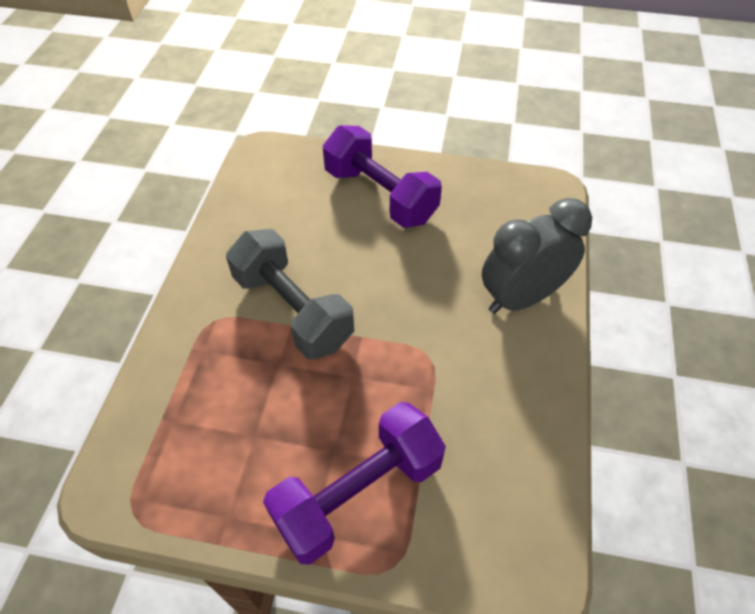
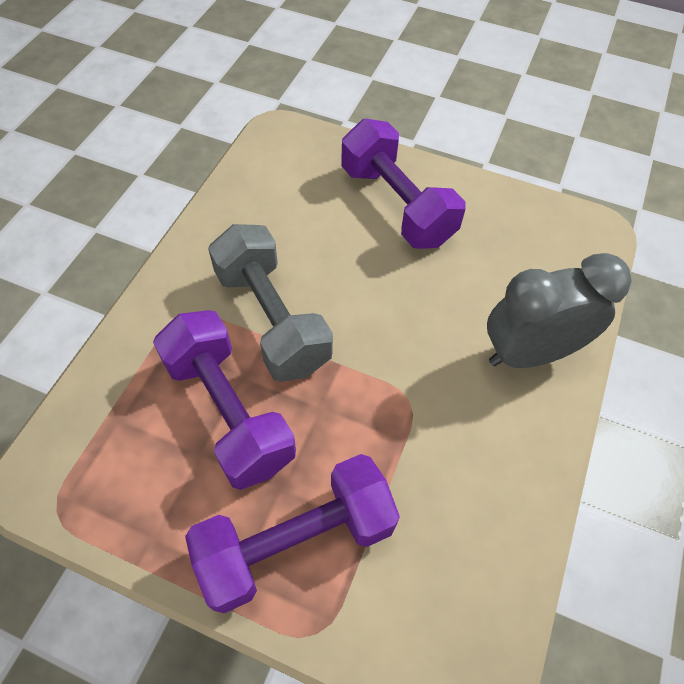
camera: 10 degrees right, 5 degrees up
none -> purple dumbbell [153,310,296,490]

